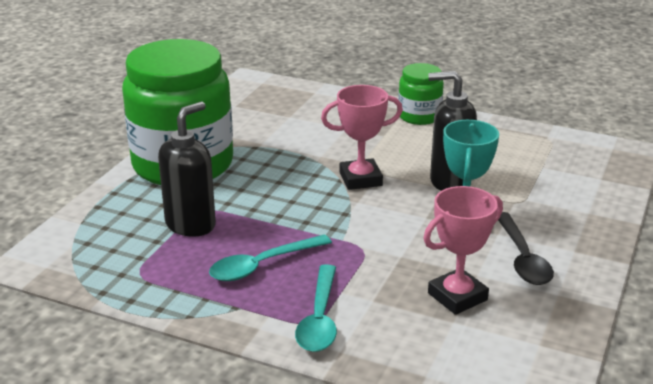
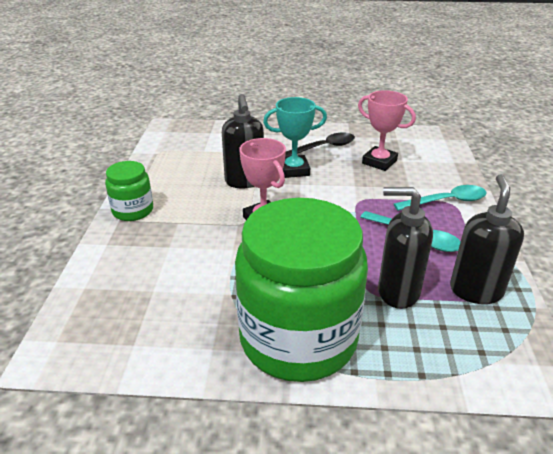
camera: 110 degrees left, 5 degrees up
none -> black soap dispenser [450,175,524,304]

